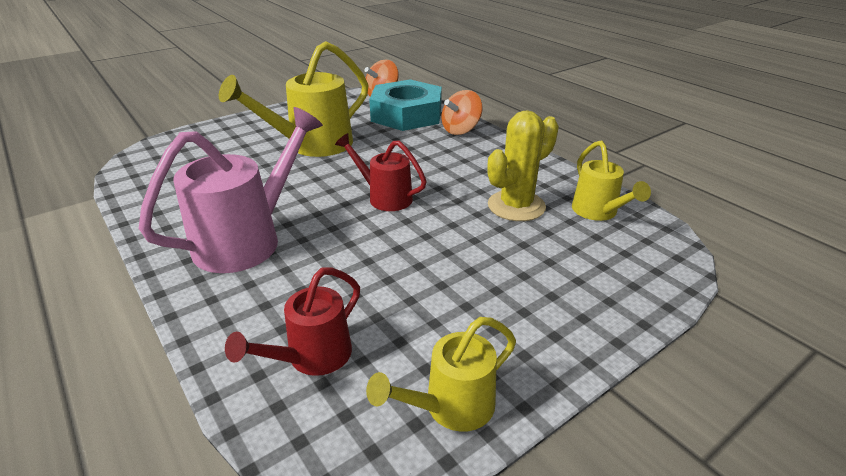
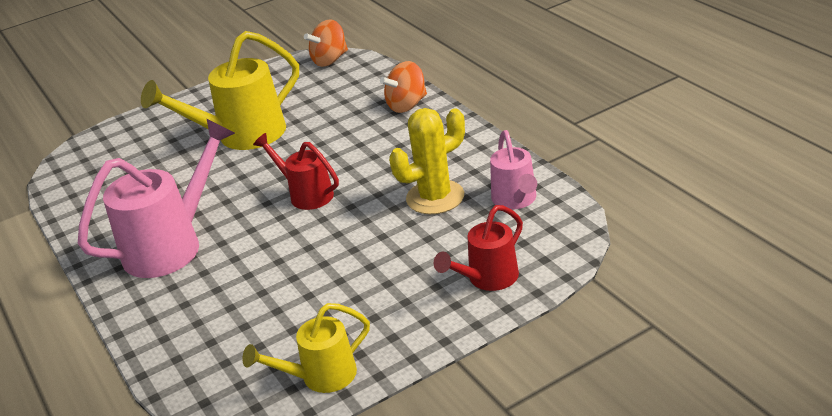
camera: 10 degrees right, 0 degrees up
red watering can [225,268,360,376] -> red watering can moved to [434,205,523,291]
turquoise nut [369,79,442,131] -> none
yellow watering can [572,140,651,221] -> pink watering can [490,130,537,210]

